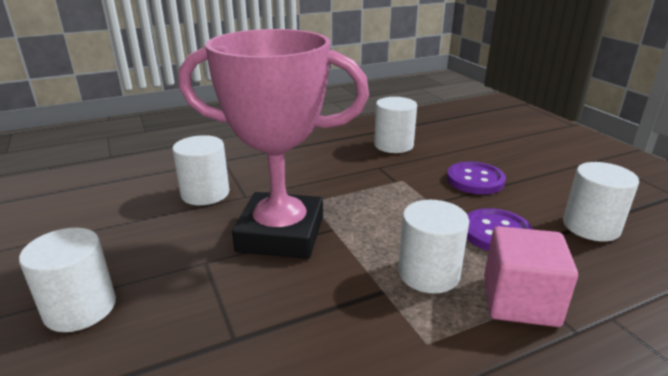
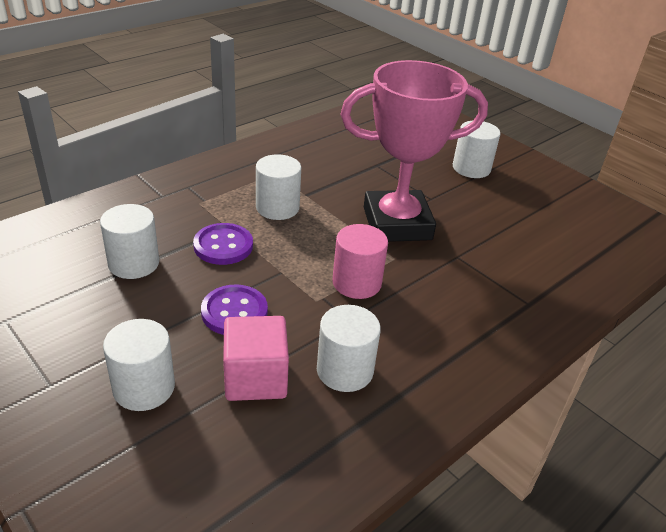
camera: 160 degrees right, 10 degrees up
white cylinder [172,135,229,205] -> white cylinder moved to [103,319,175,411]
pink cube [484,226,578,327] -> pink cube moved to [223,316,289,401]
none -> pink cylinder [333,224,388,299]

